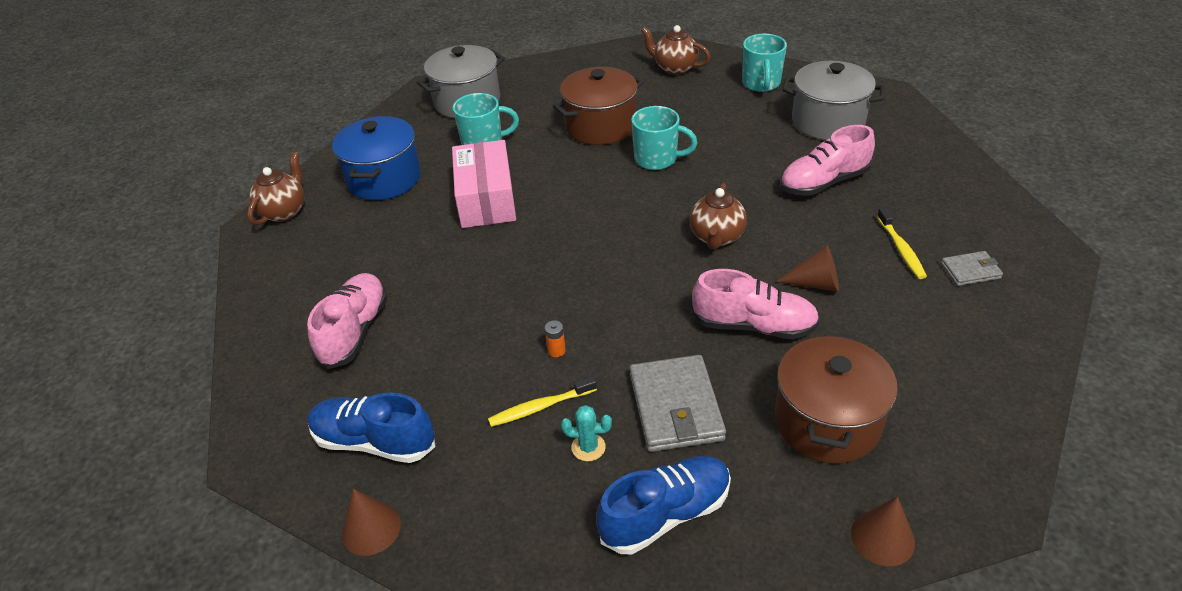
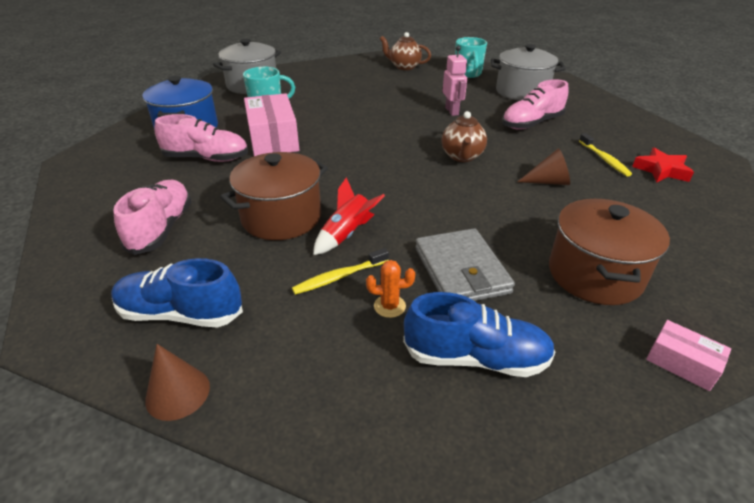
camera: 10 degrees left, 5 degrees down
brown teapot [247,152,305,225] -> none
orange battery [545,320,566,357] -> red rocket [313,177,385,255]
brown pot [553,67,644,145] -> brown pot moved to [220,152,328,240]
turquoise cactus [561,405,612,461] -> orange cactus [366,260,415,318]
blue shoe [596,456,731,554] -> blue shoe turned 45 degrees clockwise [403,292,556,377]
turquoise mug [631,106,698,170] -> none
pink shoe [692,269,820,339] -> pink shoe moved to [154,114,248,162]
brown cone [851,496,915,566] -> pink box [646,320,731,391]
grey wallet [941,251,1003,286] -> red star [632,148,694,183]
none -> pink robot [443,46,467,116]

